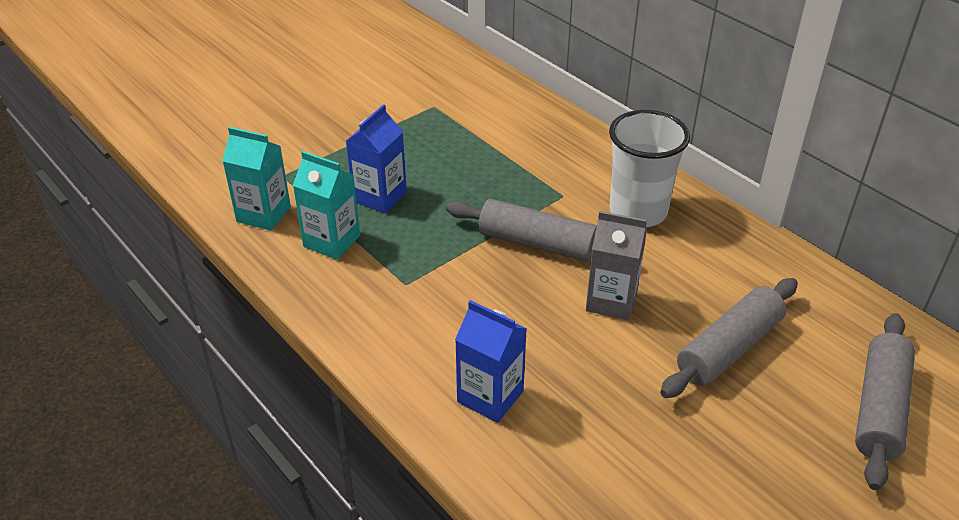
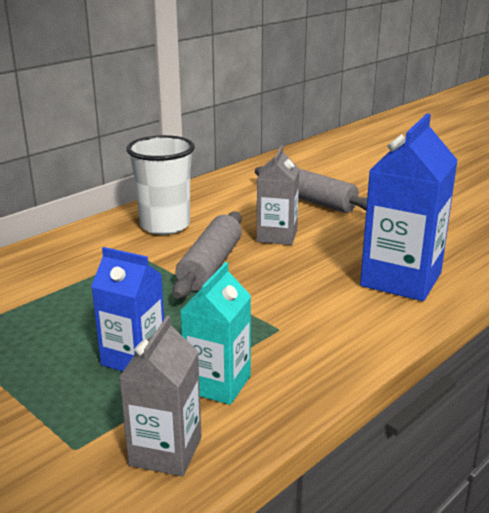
camera: 95 degrees left, 15 degrees down
turquoise carton [222,127,291,231] -> grey carton [119,316,201,477]
blue carton [455,300,527,423] -> blue carton [360,114,458,301], size x1.62
grey rolling pin [855,313,915,490] -> none

